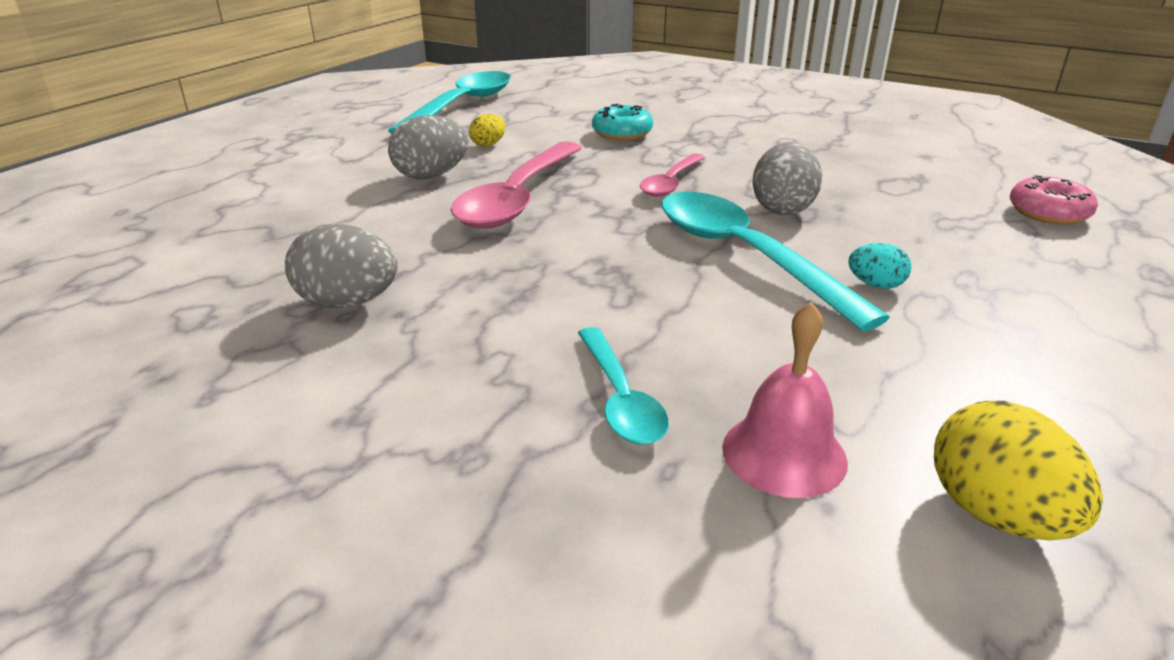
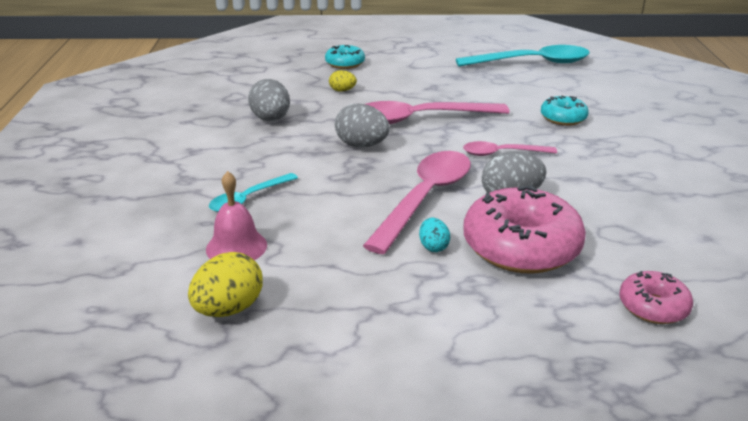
camera: 60 degrees right, 0 degrees up
grey egg [388,115,469,180] -> grey egg moved to [335,103,390,147]
yellow egg [469,114,505,147] -> yellow egg moved to [329,70,357,92]
turquoise spoon [661,192,890,331] -> pink spoon [363,151,471,254]
none -> turquoise donut [325,45,365,69]
none -> pink donut [463,185,586,274]

